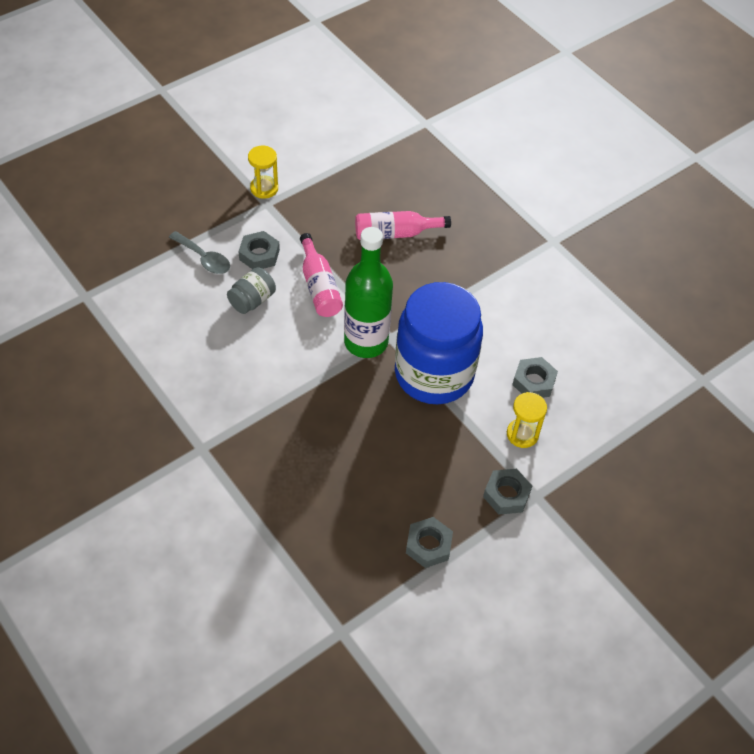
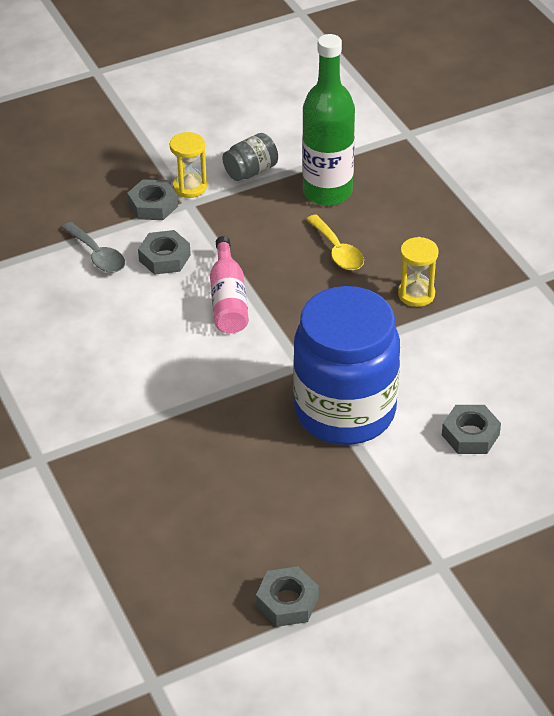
camera: 15 degrees right, 10 degrees down
grey jar [227,267,276,314] -> grey jar moved to [222,133,278,181]
green bottle [344,227,393,358] -> green bottle moved to [302,34,355,206]
pink bottle [355,211,451,240] -> yellow spoon [306,215,364,271]
grey nut [483,469,532,515] -> grey nut moved to [127,179,178,220]
yellow hourglass [507,392,547,448] -> yellow hourglass moved to [398,237,439,307]

